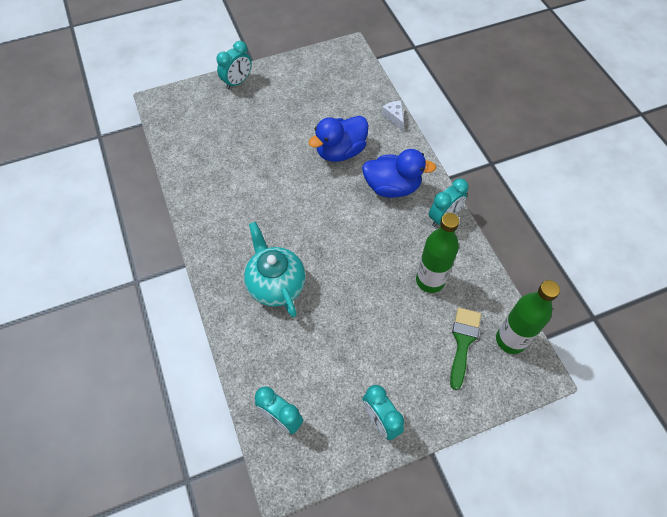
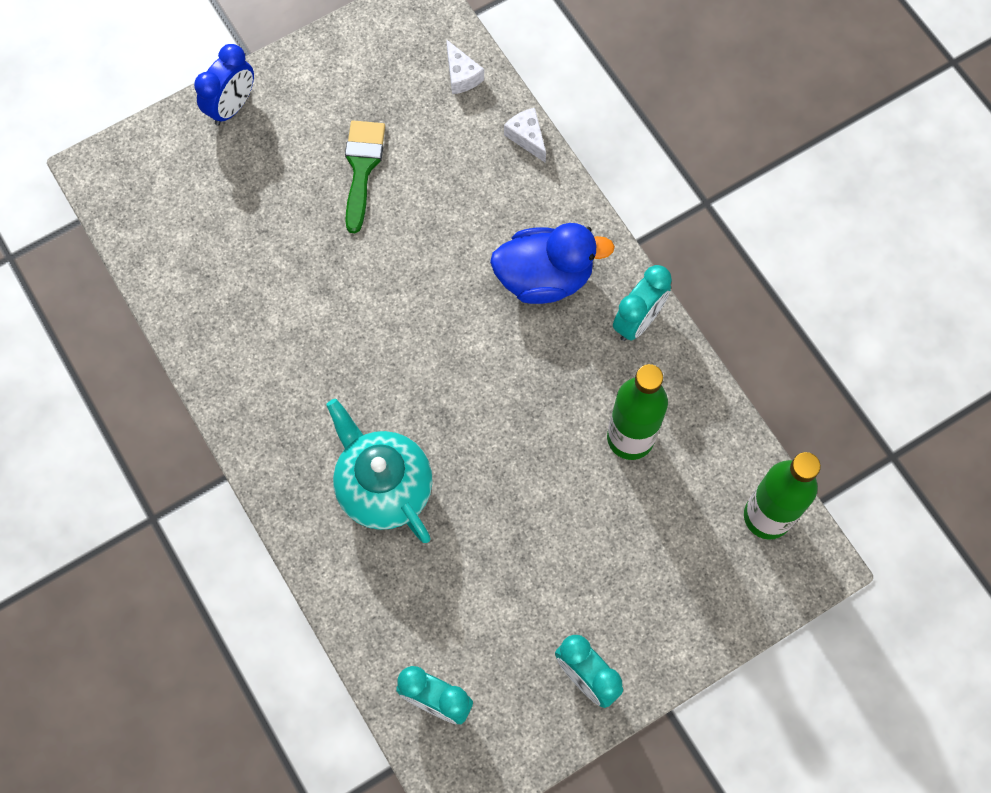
camera: 10 degrees left, 10 degrees up
turquoise clock [216,41,252,89] -> blue clock [194,44,254,125]
blue duck [308,116,368,162] -> none
green brush [450,308,481,390] -> green brush moved to [345,121,385,233]
none -> white cheese [446,39,484,94]

